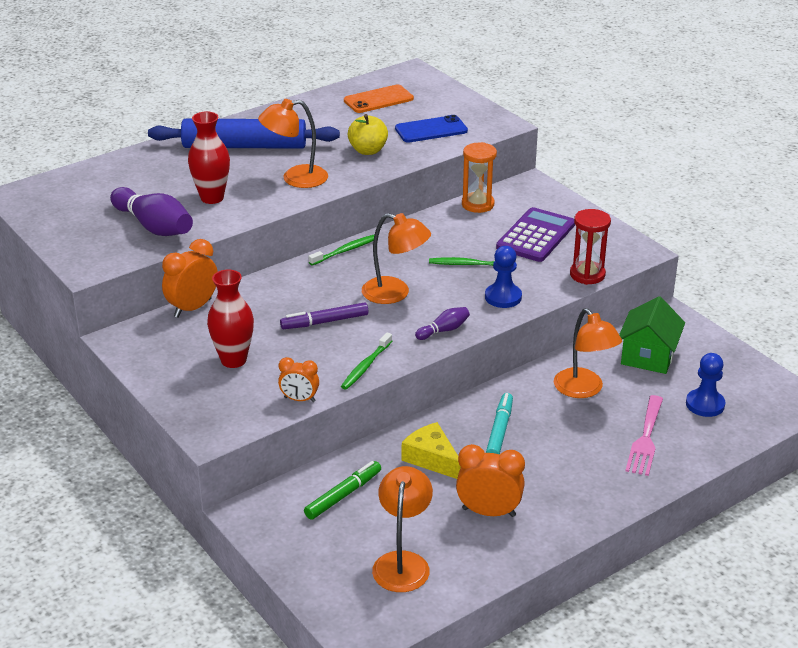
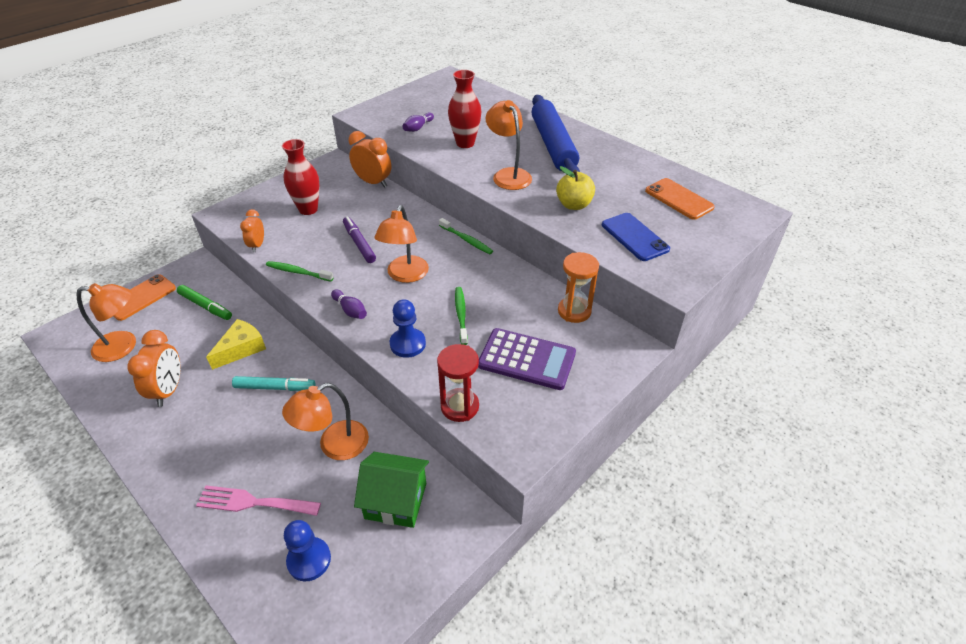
camera: 80 degrees right, 10 degrees up
purple bowling pin [110,187,193,236] -> purple bowling pin [402,112,434,132], size x0.50
none -> orange phone [114,274,176,321]

